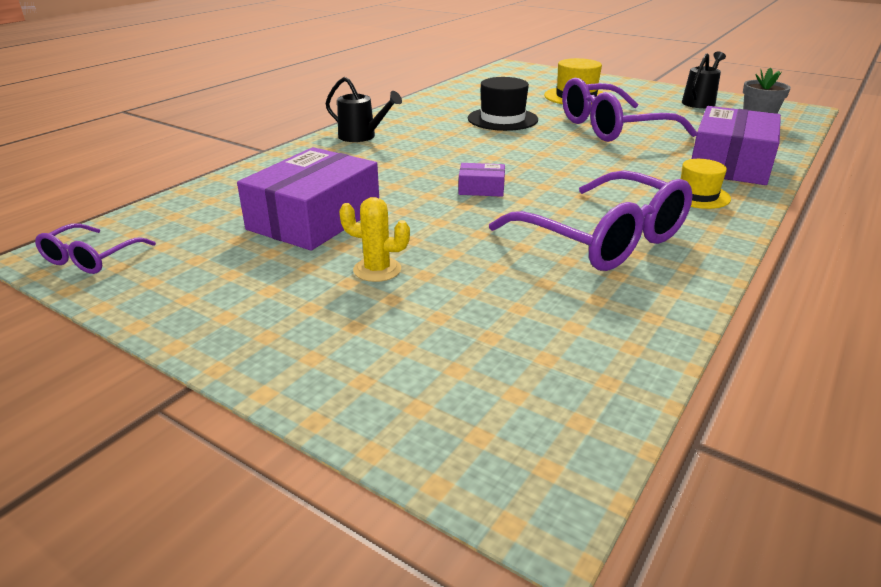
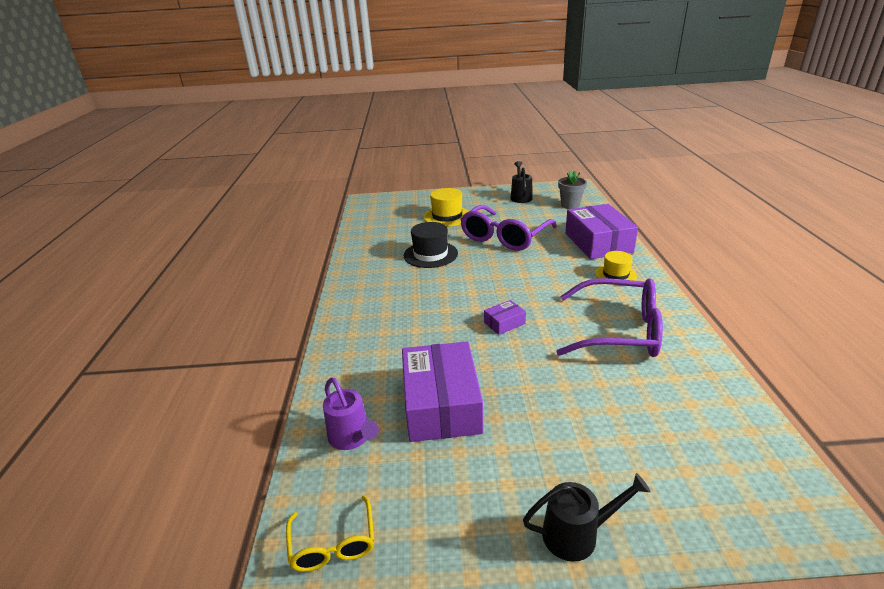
camera: 35 degrees left, 0 degrees up
purple glasses [35,223,156,274] -> yellow glasses [286,495,374,572]
black watering can [326,77,402,142] -> black watering can moved to [523,473,651,562]
yellow cactus [339,197,410,282] -> none
none -> purple watering can [323,378,379,450]

